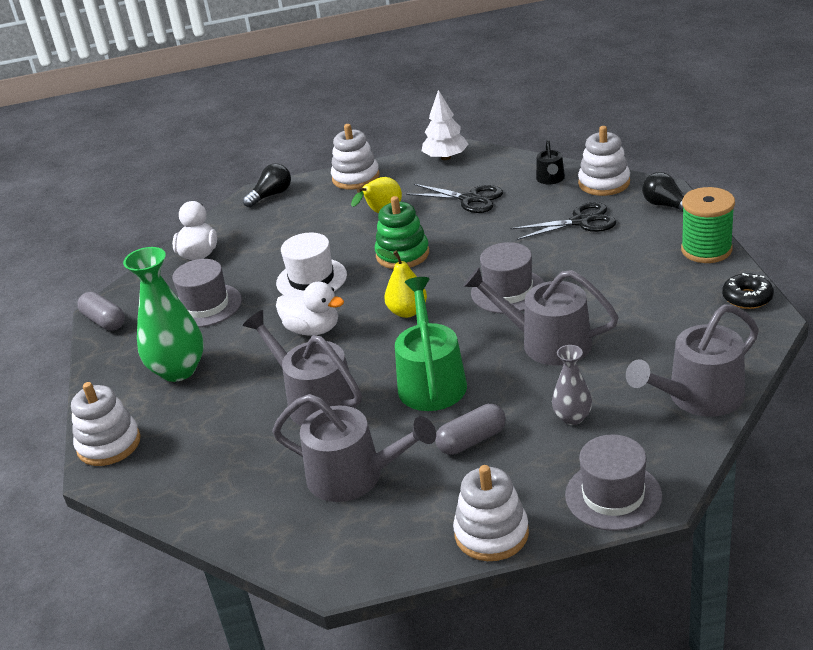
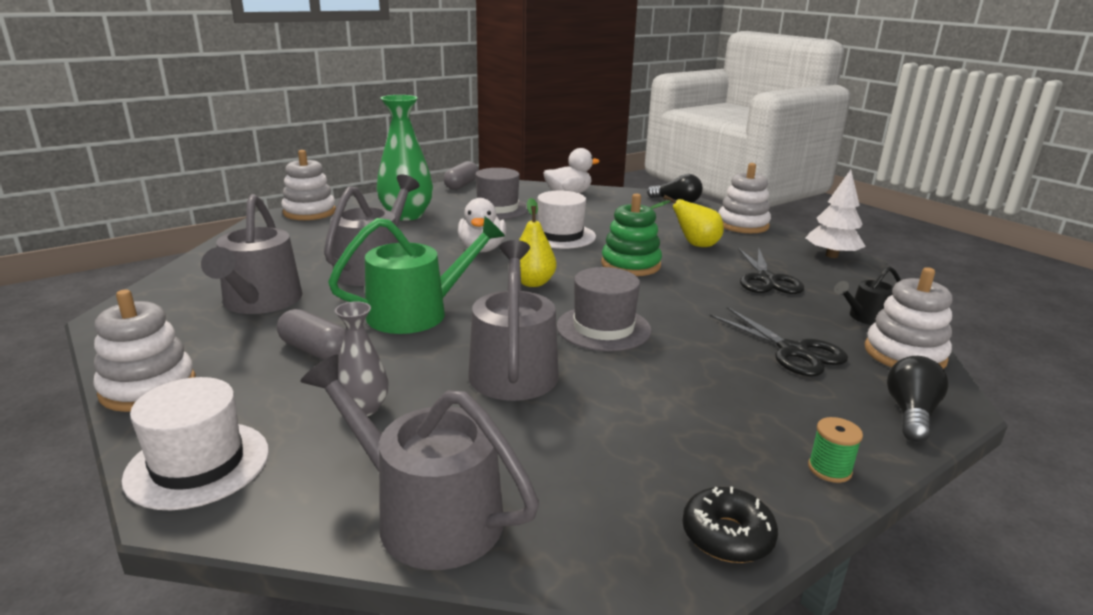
camera: 60 degrees right, 10 degrees down
grey hat [565,435,662,531] -> white hat [122,377,269,510]
green spool [681,187,735,263] -> green spool [808,417,863,483], size x0.48

